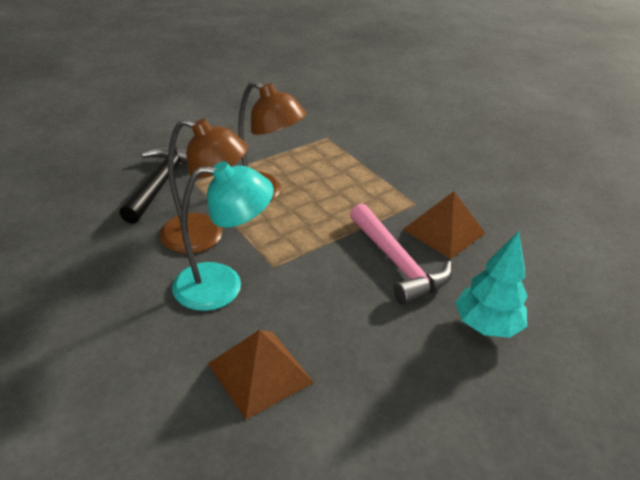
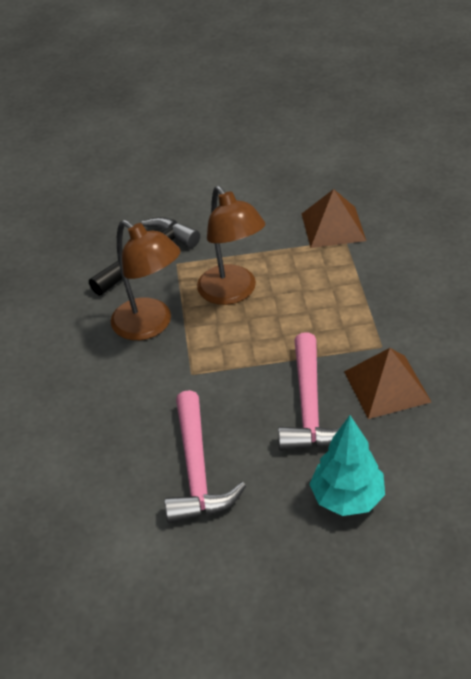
camera: 35 degrees right, 5 degrees up
turquoise lamp [172,161,274,311] -> none
brown pyramid [208,330,314,420] -> brown pyramid moved to [302,189,366,248]
none -> pink hammer [164,390,246,523]

